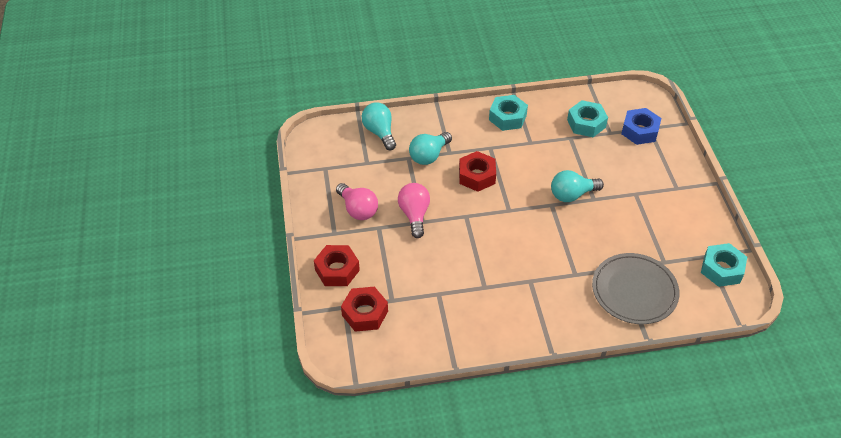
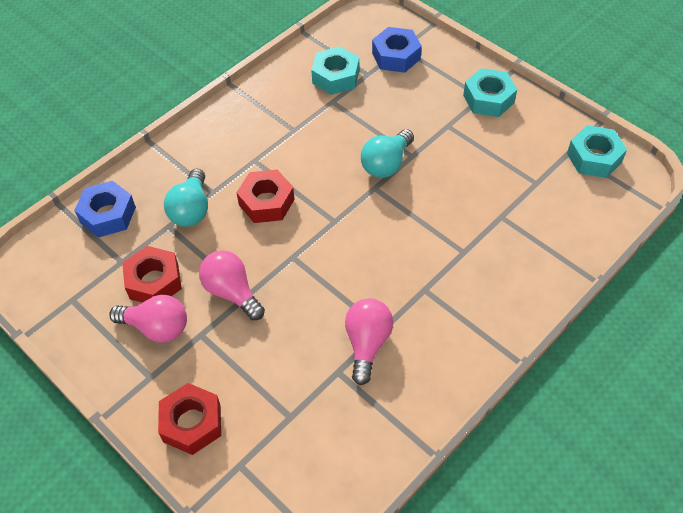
camera: 35 degrees left, 5 degrees up
red nut [341,287,388,332] -> red nut moved to [122,246,182,303]
turquoise light bulb [361,102,396,150] -> blue nut [74,181,136,238]
turquoise nut [489,95,528,131] -> turquoise nut moved to [463,68,517,117]
grey plate [592,253,680,324] -> none
none -> pink light bulb [345,298,393,385]

